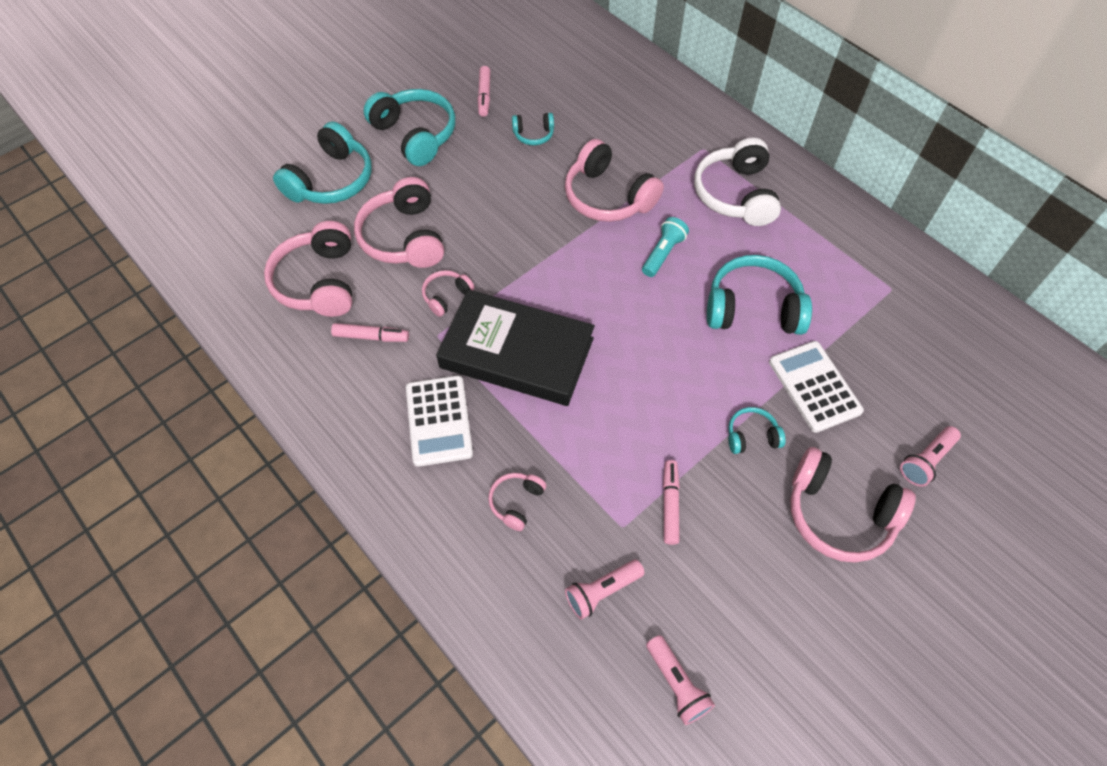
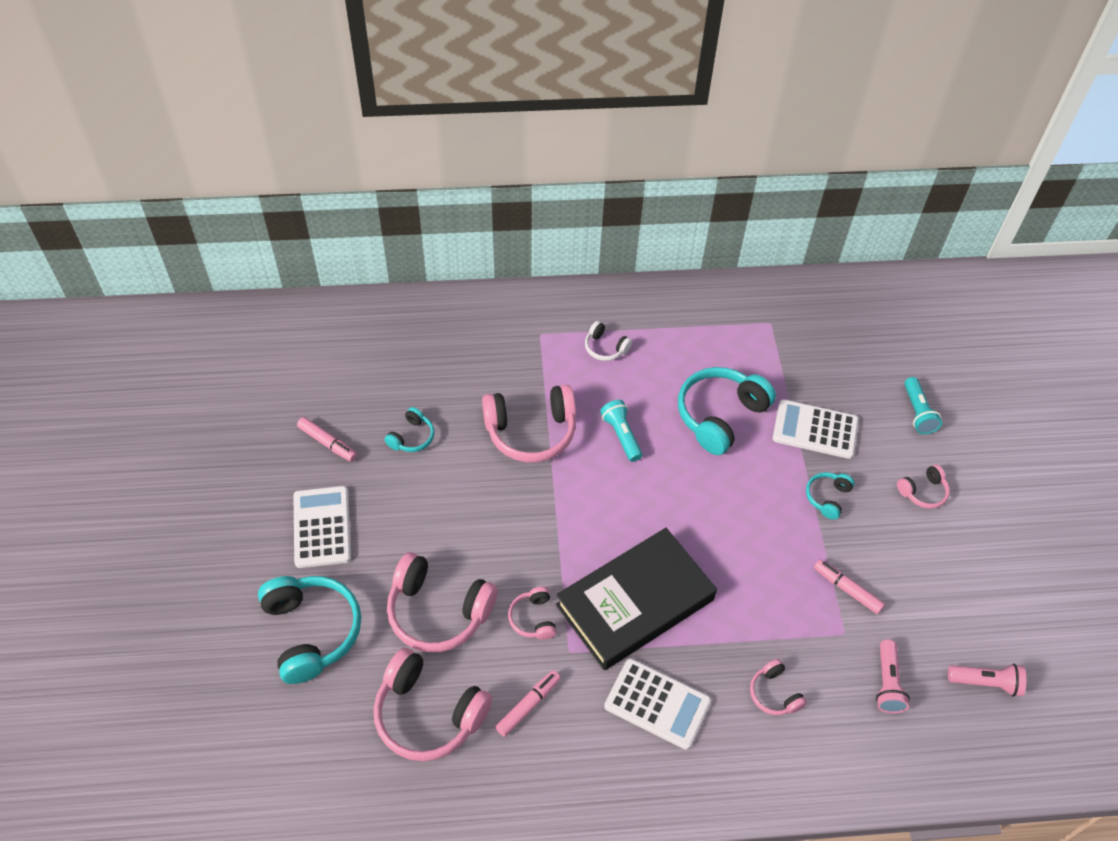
camera: 55 degrees left, 5 degrees down
turquoise headphones [363,89,455,166] -> white calculator [293,486,351,568]
white headphones [694,137,781,226] -> white headphones [585,321,632,361], size x0.50
pink headphones [790,447,916,563] -> pink headphones [897,464,950,509], size x0.50
pink flashlight [900,426,961,487] -> turquoise flashlight [904,377,942,434]

